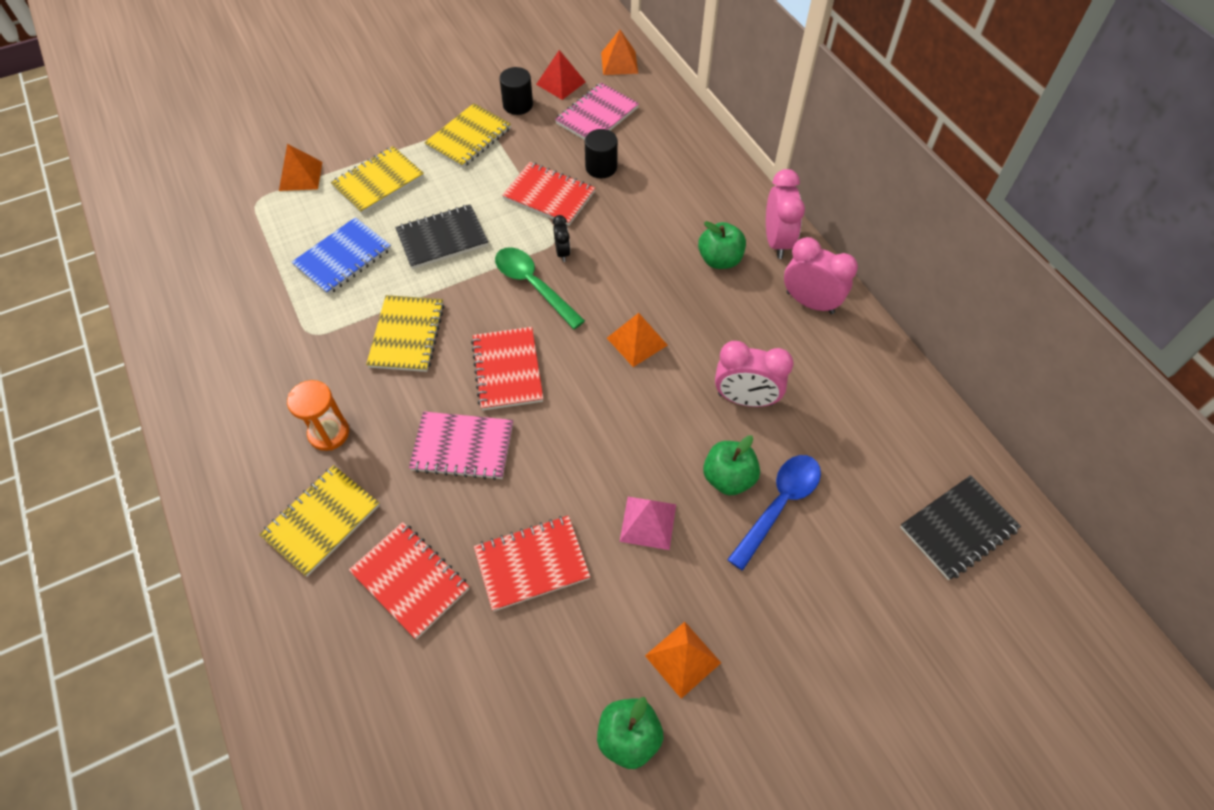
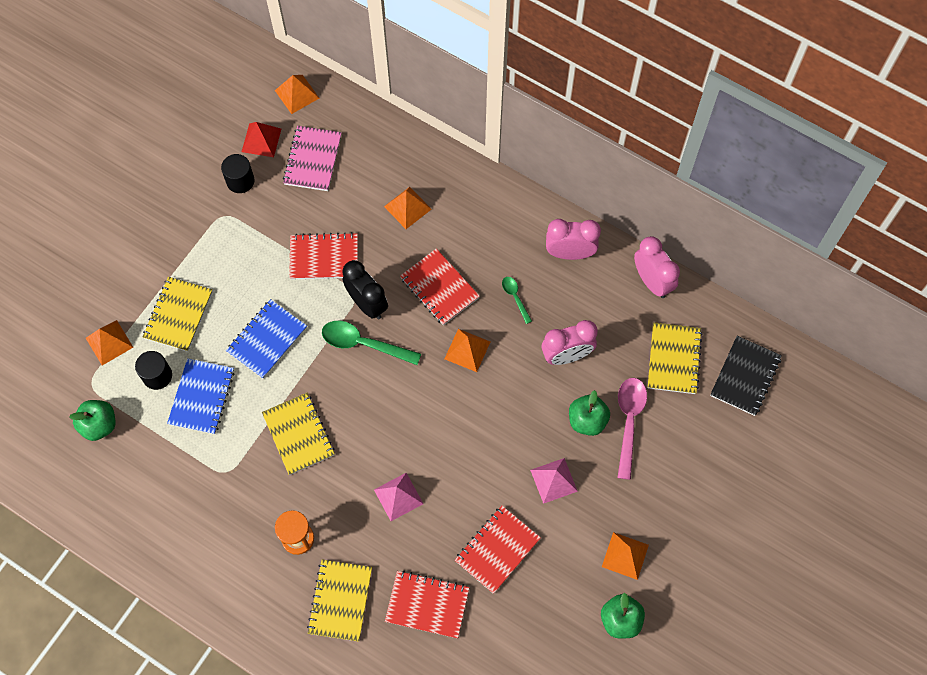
camera: 30 degrees left, 10 degrees up
black notebook [395,204,488,269] -> blue notebook [226,299,307,379]
pink notebook [409,412,513,480] -> pink pyramid [374,473,423,521]
yellow notebook [424,103,511,168] -> yellow notebook moved to [648,322,703,394]
red notebook [471,327,543,411] -> red notebook moved to [400,248,480,325]
black clock [553,215,570,262] -> black clock [342,260,388,319], size x1.87
black cylinder [585,129,618,178] -> black cylinder moved to [135,351,172,390]
green apple [698,221,746,269] -> green apple moved to [70,400,115,441]
blue spoon [727,455,821,571] -> pink spoon [617,378,647,480]
pink clock [766,169,805,259] -> pink clock moved to [634,236,680,298]
none -> orange pyramid [384,187,432,229]
none -> green spoon [502,277,532,324]

